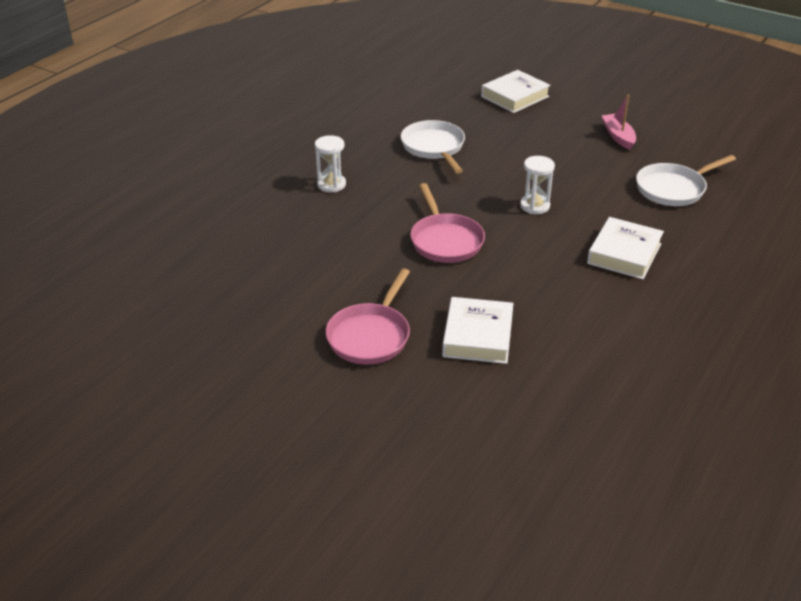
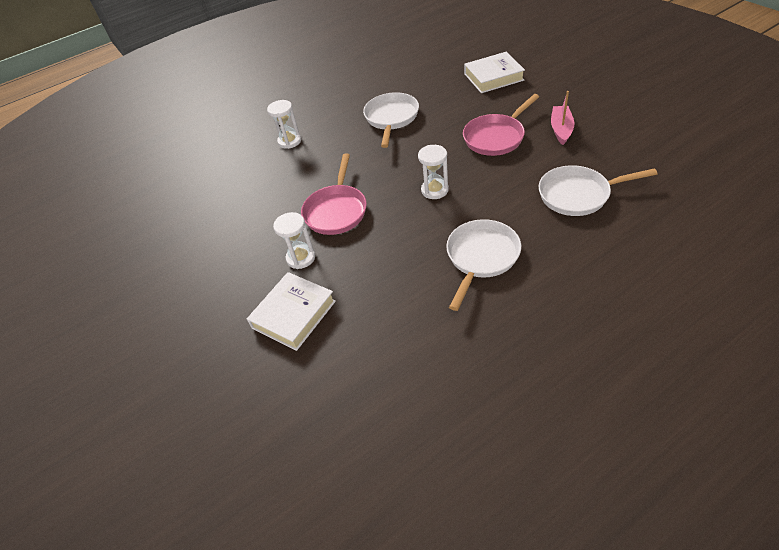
camera: 30 degrees right, 10 degrees up
pink pan [325,268,410,364] -> pink pan moved to [463,94,539,156]
white book [587,217,664,279] -> white pan [446,219,521,311]
none -> white hourglass [273,212,315,269]

